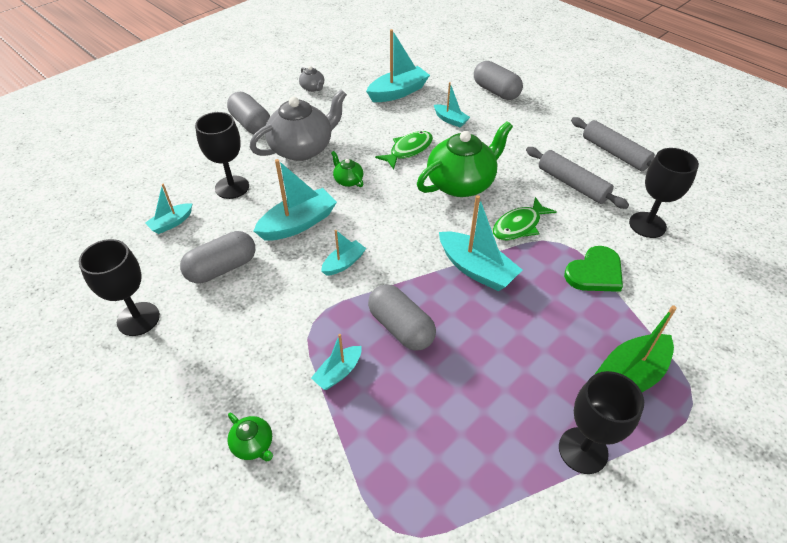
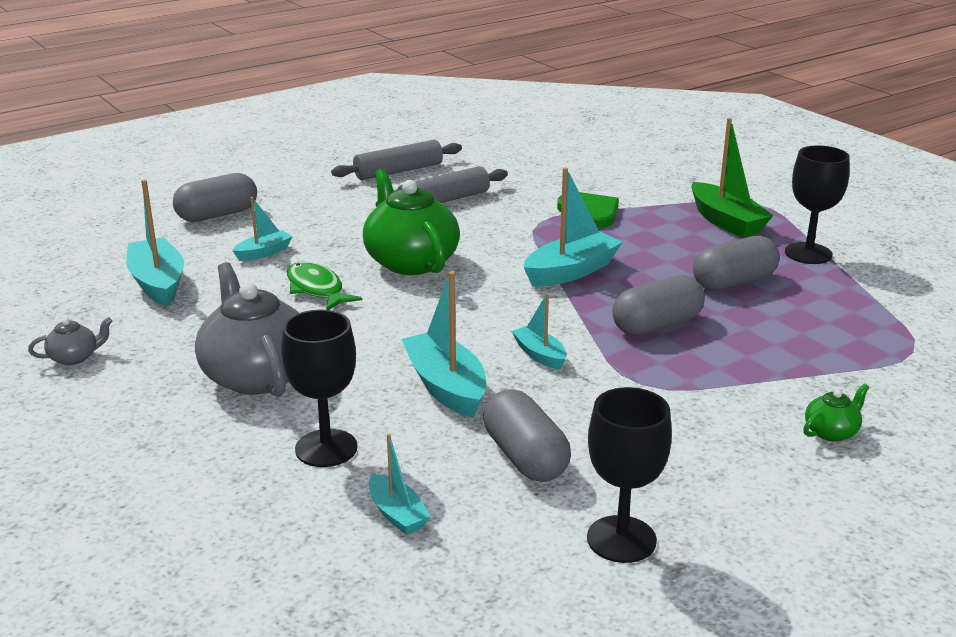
camera: 80 degrees left, 20 degrees down
grey capsule [227,92,270,134] -> grey capsule moved to [693,236,780,290]
turquoise boat [311,334,361,390] -> none
green teapot [331,151,364,187] -> none
green fish [493,197,557,241] -> none
black goblet [629,148,699,238] -> none

